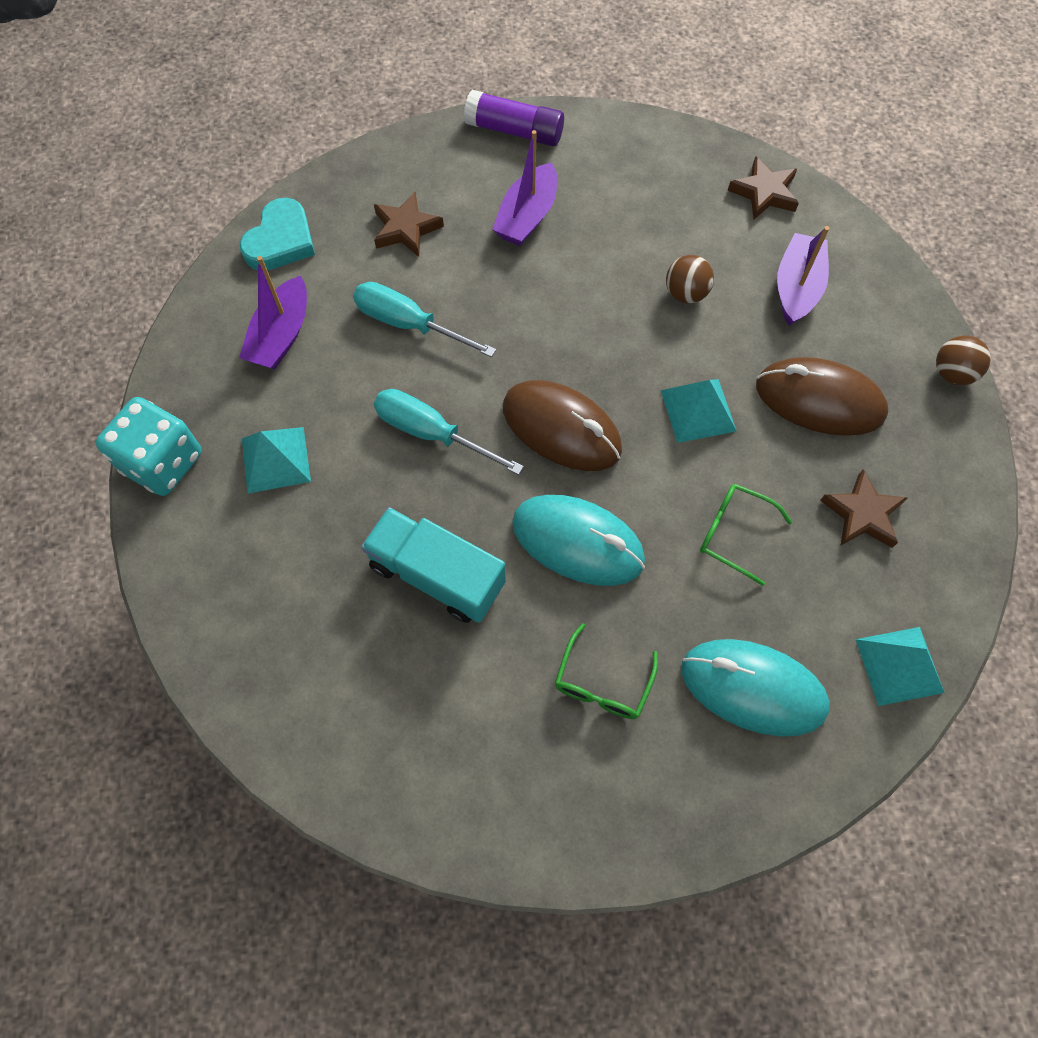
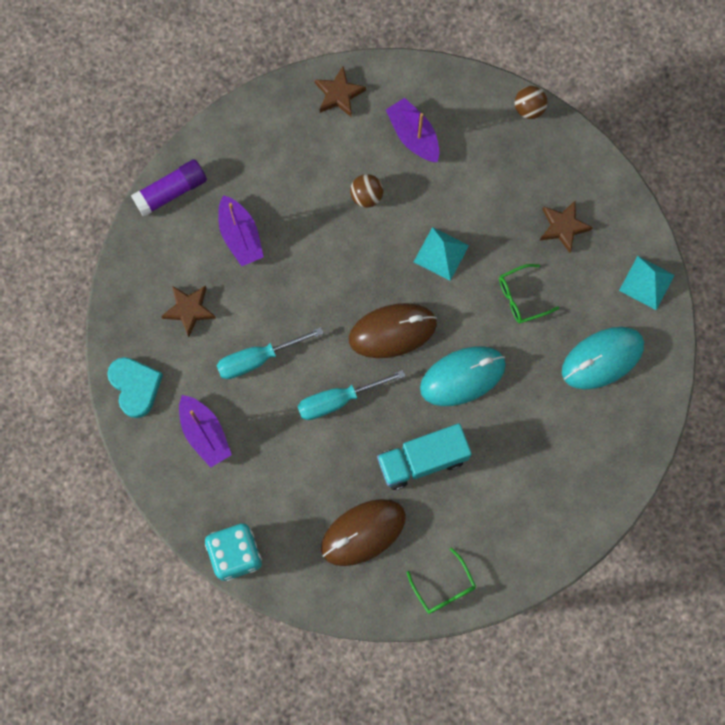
camera: 50 degrees left, 10 degrees up
turquoise pyramid [242,427,311,494] -> none
green glasses [555,623,658,719] -> green glasses moved to [407,548,476,614]
brown mouse [756,357,888,436] -> brown mouse moved to [321,499,406,566]

